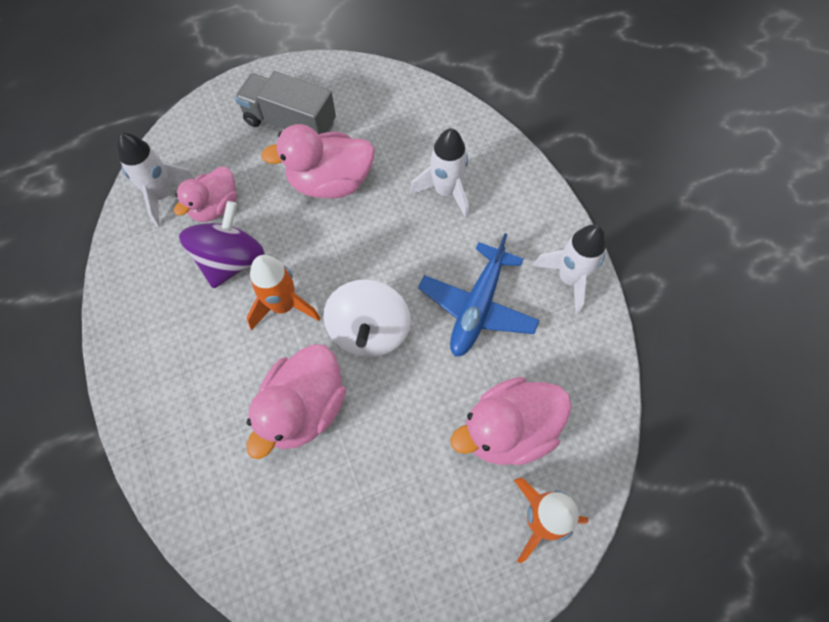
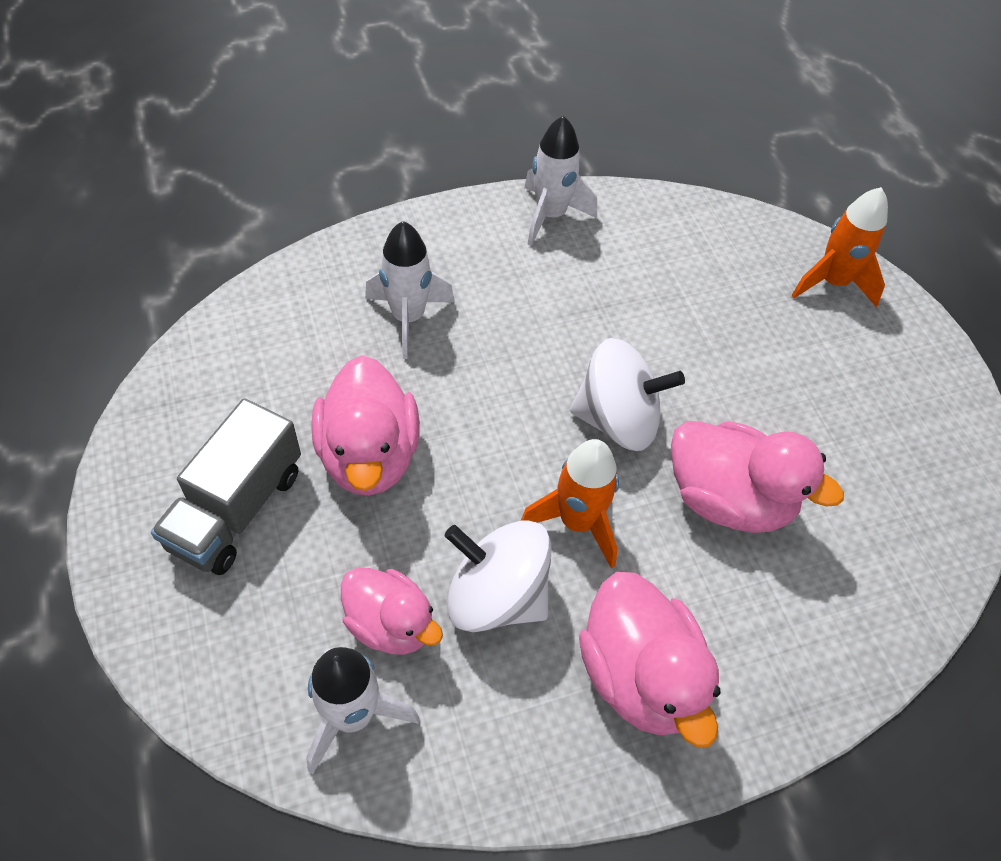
camera: 90 degrees left, 10 degrees down
purple spinning top [179,201,265,288] -> white spinning top [445,521,552,632]
blue plane [418,233,540,357] -> none
pink duck [450,377,572,465] -> pink duck moved to [579,572,721,747]

